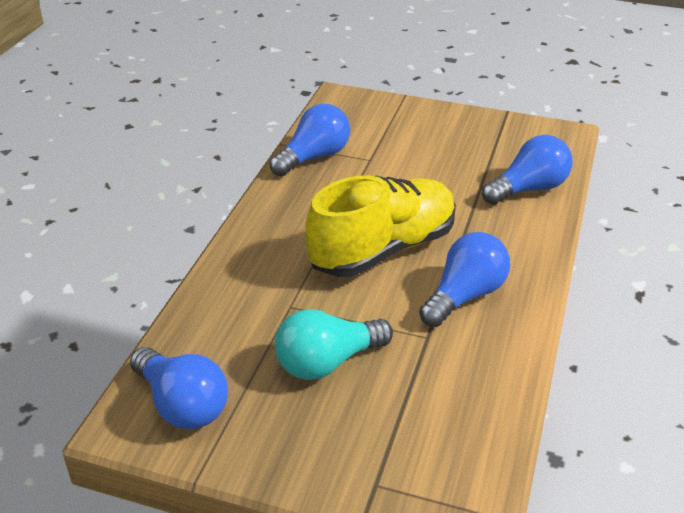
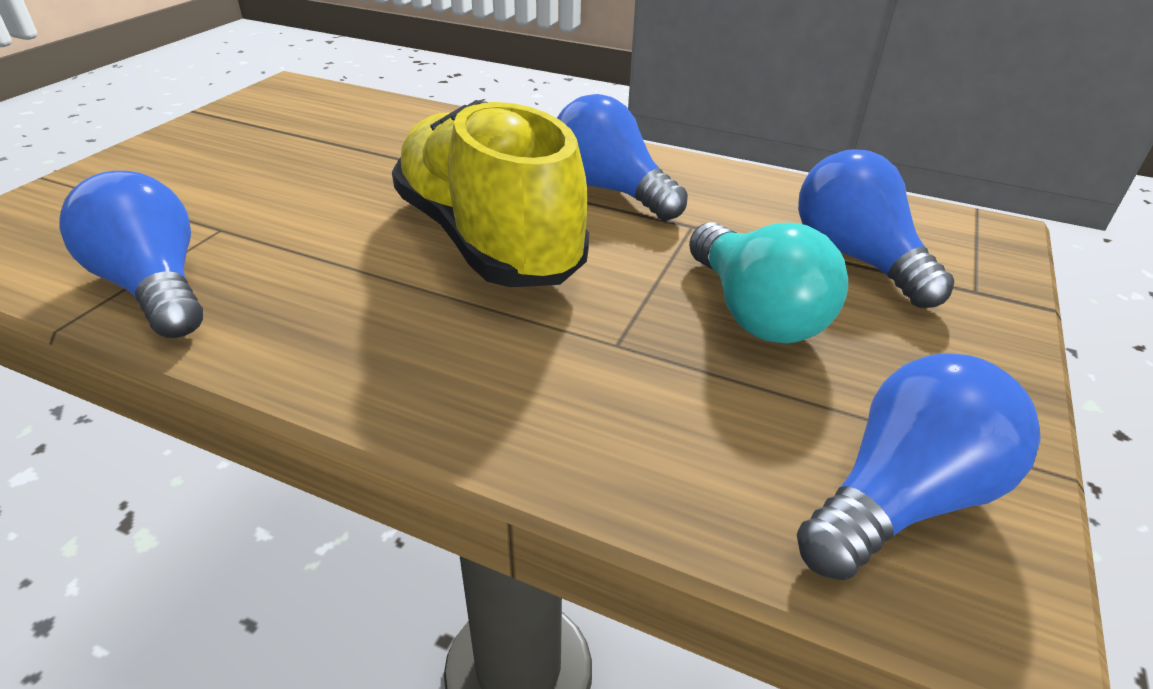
camera: 85 degrees left, 0 degrees up
blue light bulb [482,135,572,205] -> blue light bulb moved to [798,149,954,308]

